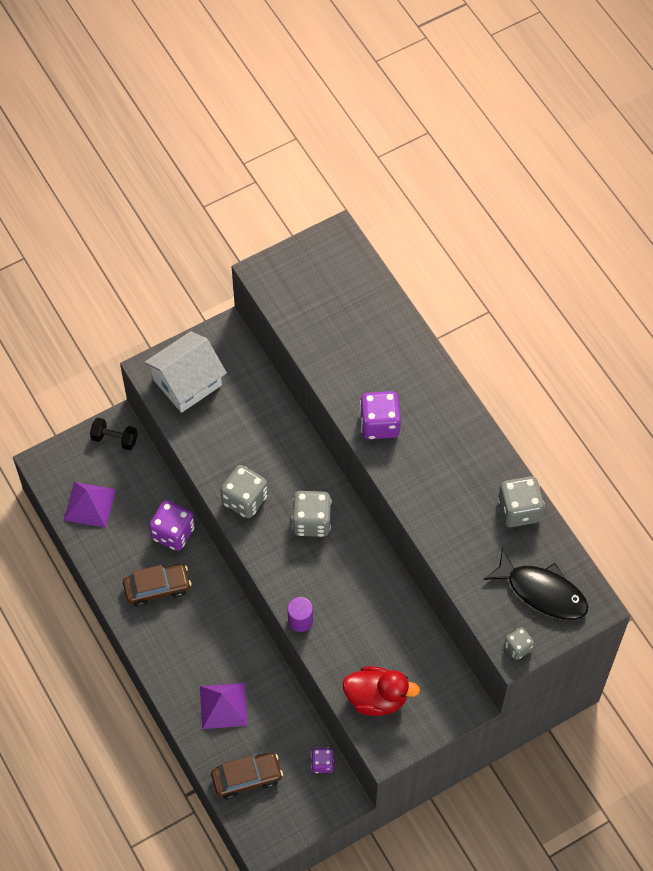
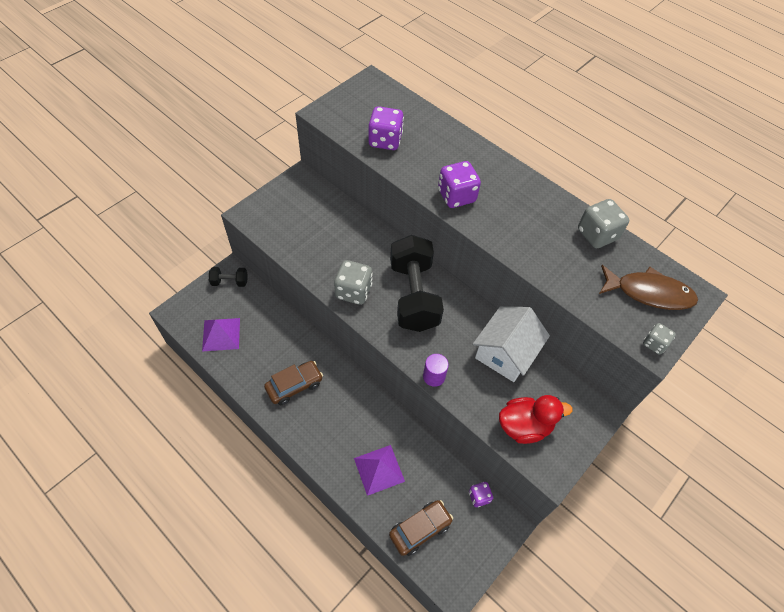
camera: 20 degrees left, 5 degrees down
white house [144,331,227,413] -> white house moved to [473,306,550,382]
purple dice [149,500,195,551] -> purple dice moved to [368,106,404,150]
grey dice [292,491,332,537] -> black dumbbell [390,235,444,332]
black fish [483,548,589,620] -> brown fish [599,265,698,310]

